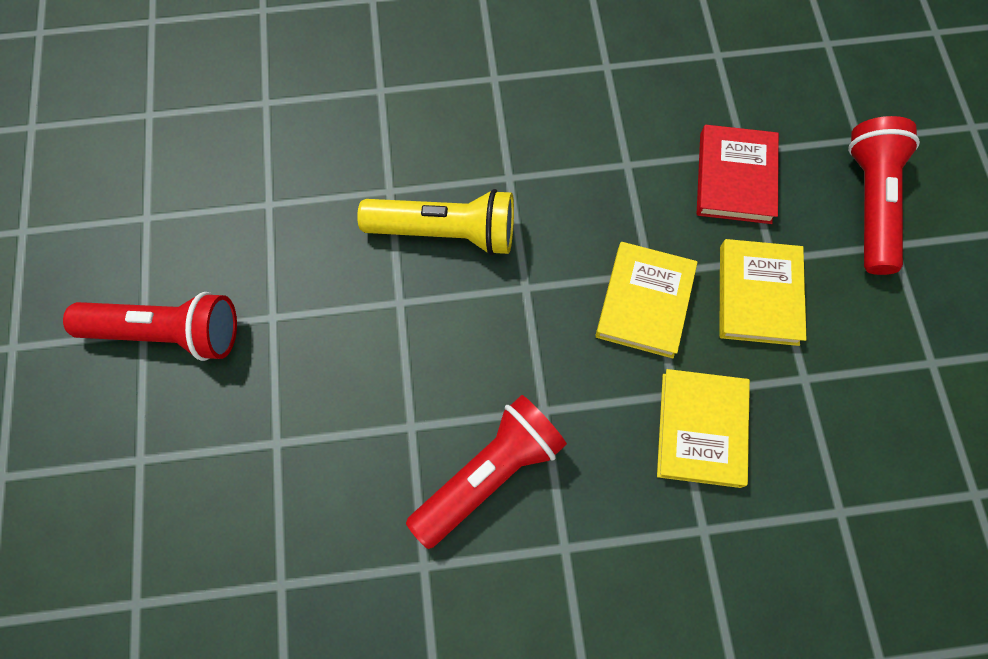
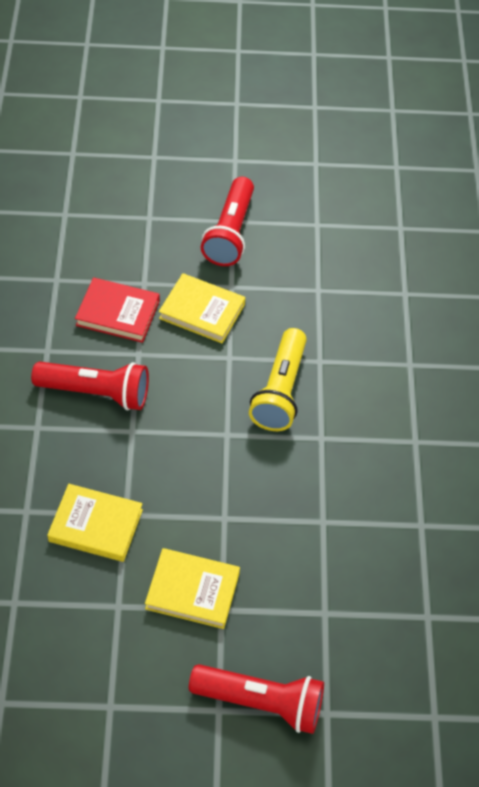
camera: 95 degrees right, 15 degrees down
red flashlight [406,395,567,549] -> red flashlight turned 45 degrees counterclockwise [31,361,149,410]
yellow book [595,242,698,358] -> yellow book moved to [159,273,245,343]
red book [697,125,779,224] -> red book moved to [75,277,160,343]

